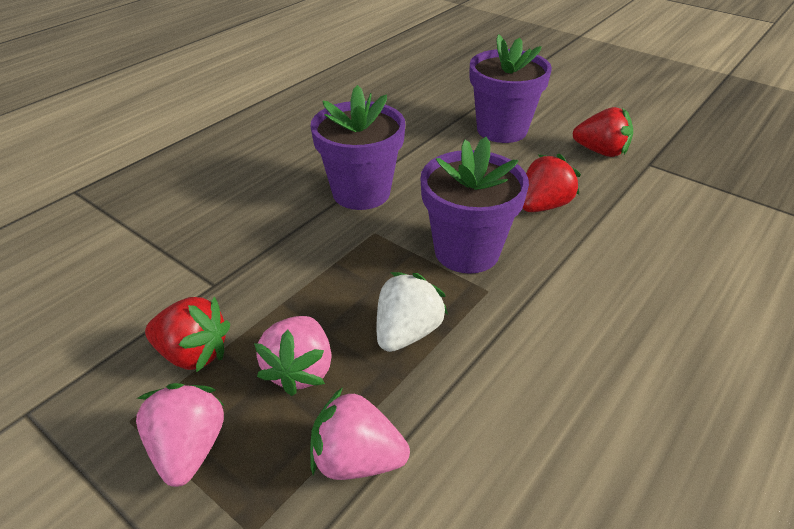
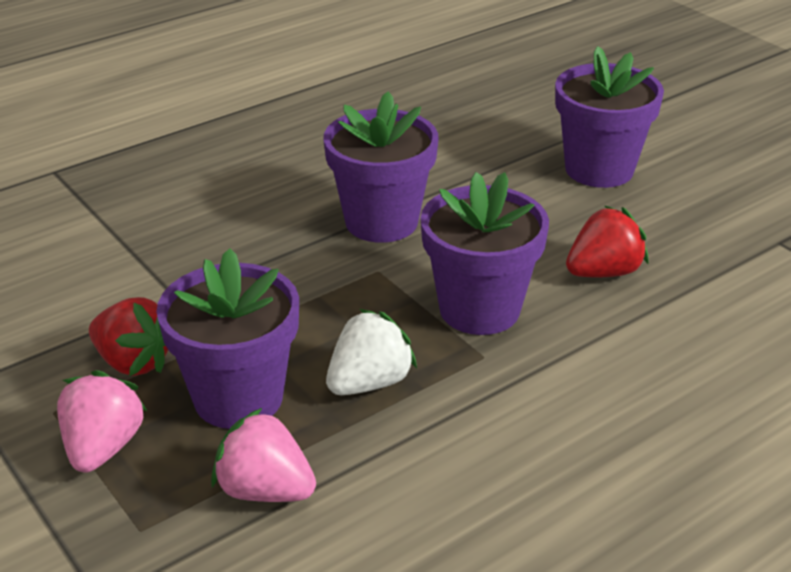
camera: 15 degrees right, 5 degrees down
pink strawberry [254,316,332,396] -> purple flower pot [156,248,299,429]
red strawberry [573,107,633,157] -> none

